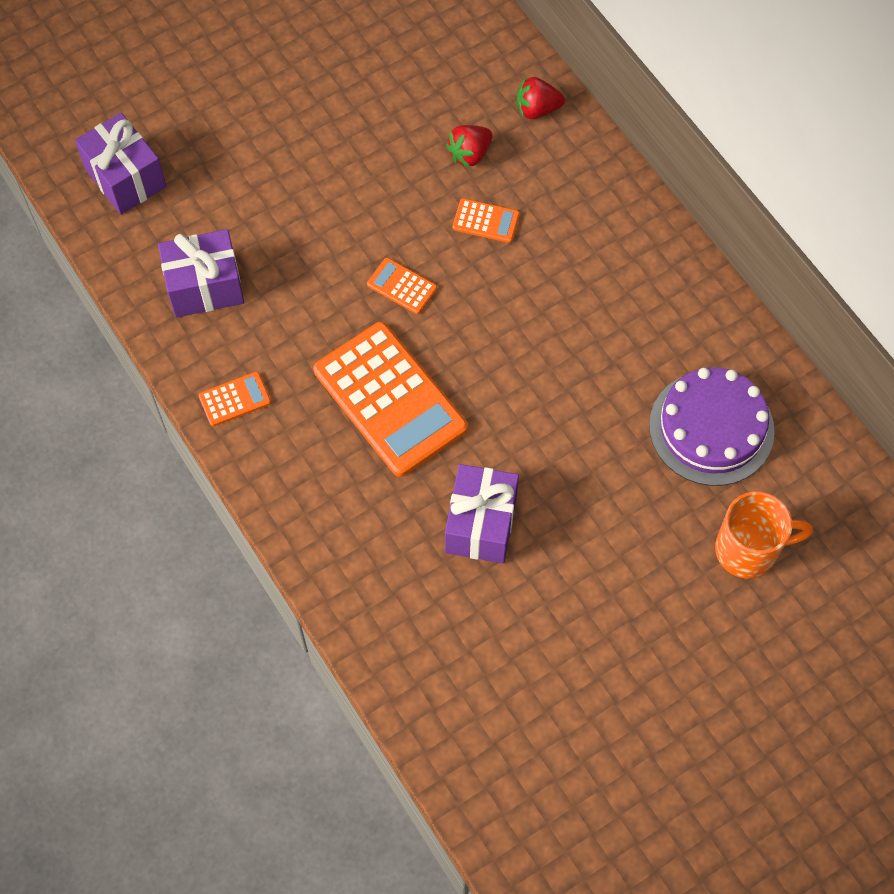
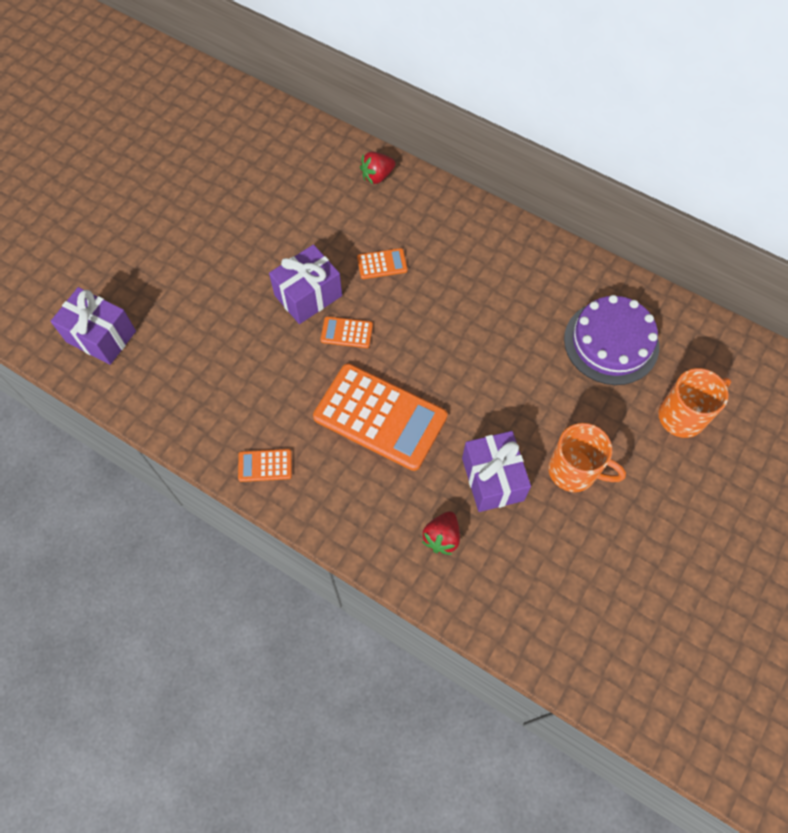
camera: 25 degrees left, 0 degrees up
purple gift [158,229,244,318] -> purple gift moved to [269,244,342,324]
orange calculator [199,372,271,426] -> orange calculator turned 135 degrees counterclockwise [238,449,292,482]
red strawberry [446,125,492,168] -> red strawberry moved to [422,511,460,555]
none -> orange mug [548,423,626,492]

